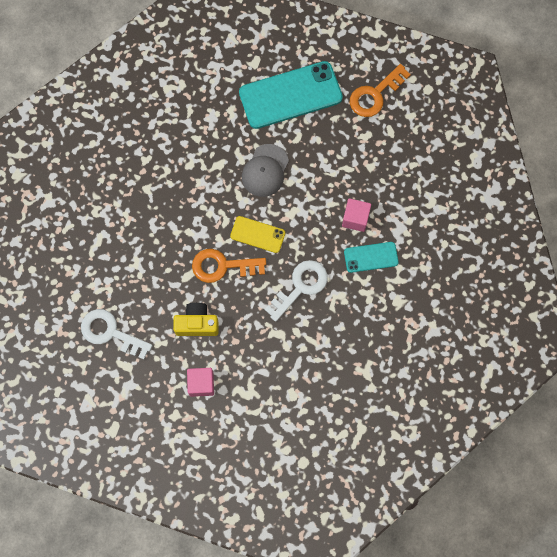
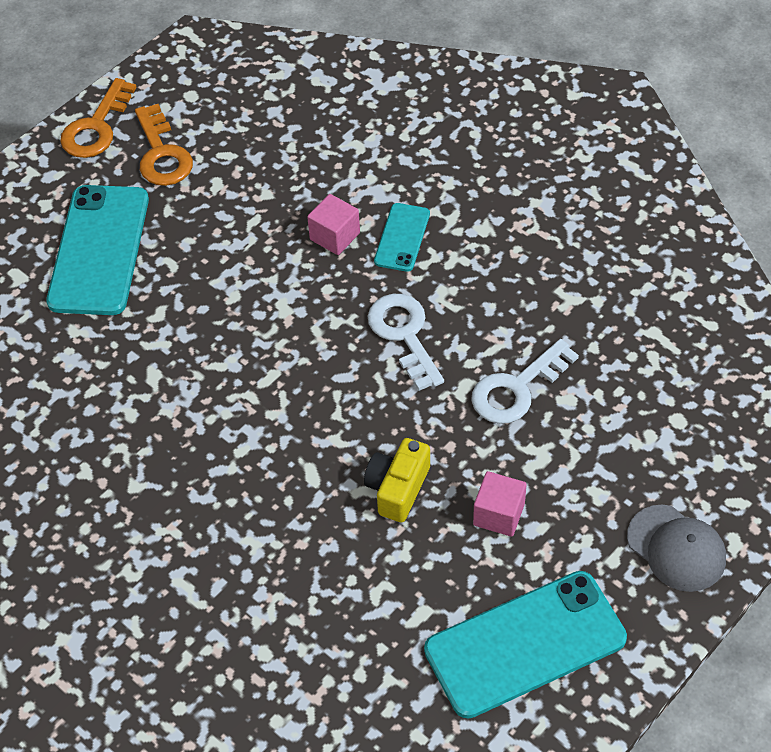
camera: 65 degrees left, 20 degrees down
white key [81,309,152,359] -> white key moved to [471,339,579,424]
orange key [192,249,266,283] -> orange key moved to [60,78,137,158]
yellow phone [230,216,285,253] -> none
grey cap [242,144,289,197] -> grey cap moved to [627,505,726,592]
none -> turquoise phone [424,571,627,719]

